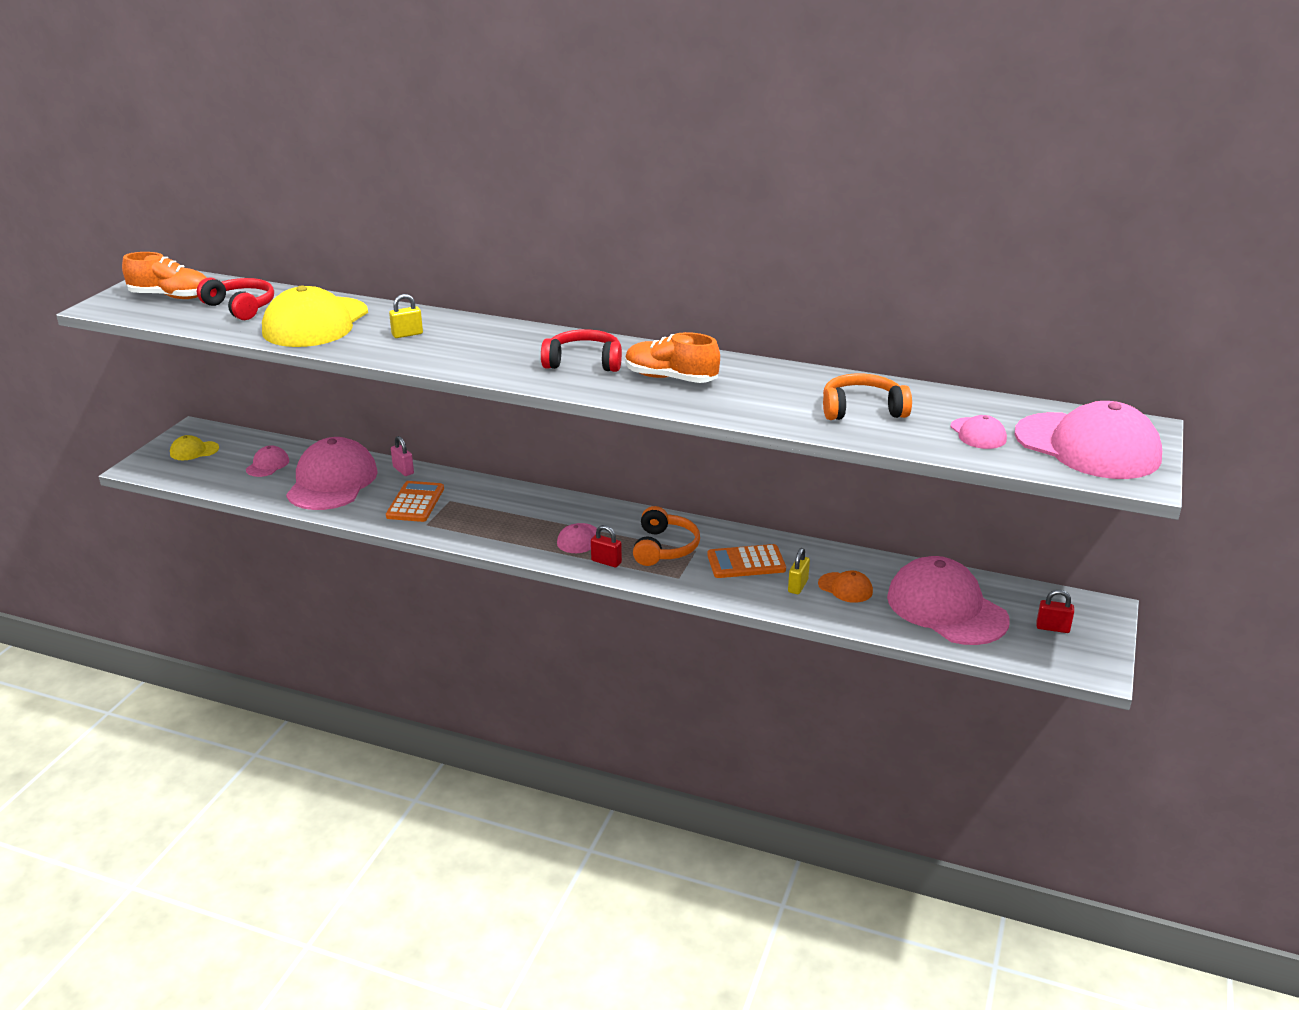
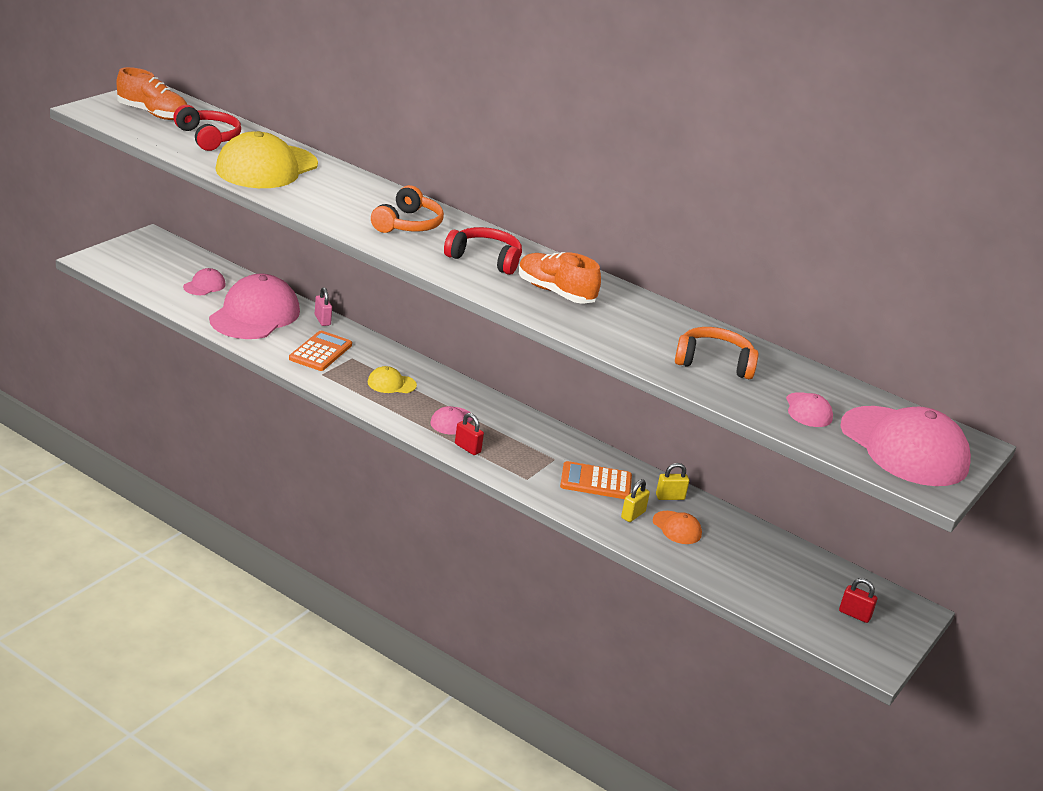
camera: 10 degrees right, 0 degrees up
yellow cap [170,435,219,460] -> yellow cap moved to [368,366,417,393]
yellow padlock [389,294,423,338] -> yellow padlock moved to [656,463,689,500]
orange headphones [633,506,700,566] -> orange headphones moved to [371,185,444,233]
pink cap [887,556,1010,645] -> none

